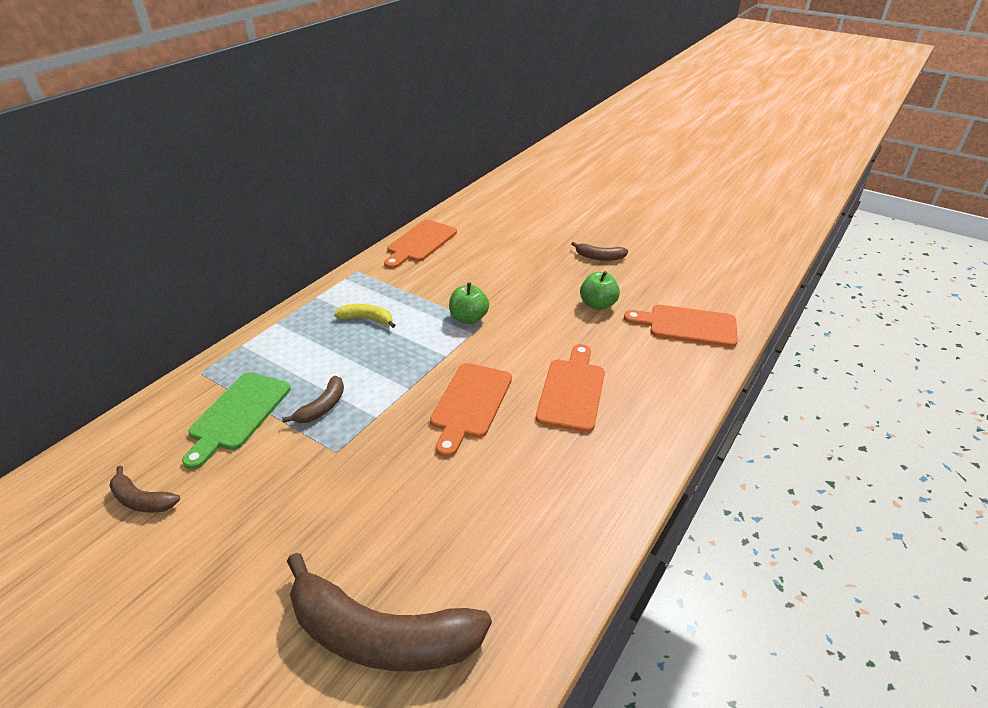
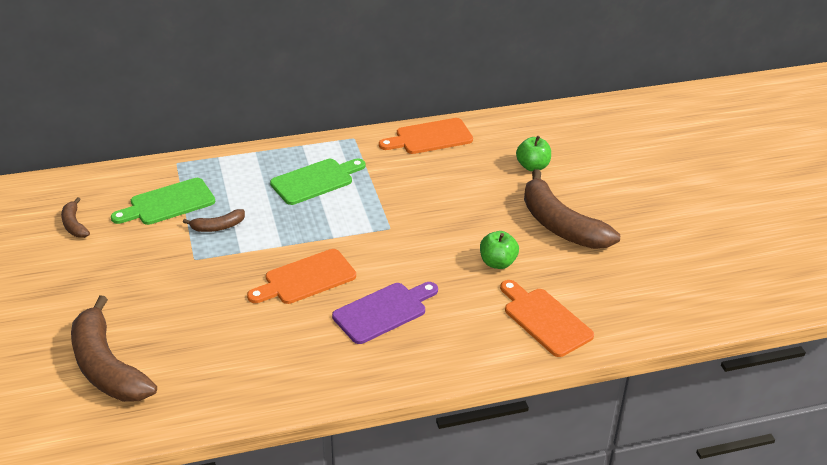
camera: 40 degrees right, 0 degrees up
yellow banana [334,304,395,328] -> green cutting board [270,159,365,205]
green apple [449,283,489,324] -> green apple moved to [516,136,551,171]
orange cutting board [536,344,605,432] -> purple cutting board [332,282,438,344]
brown banana [571,242,628,261] -> brown banana [524,169,620,249], size x2.14

